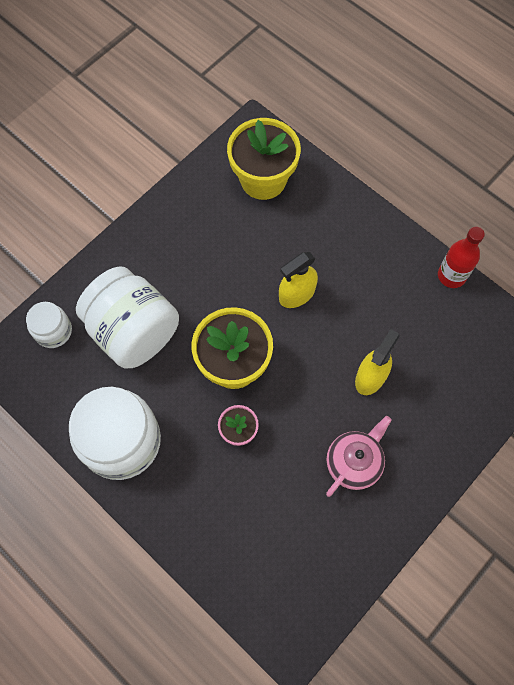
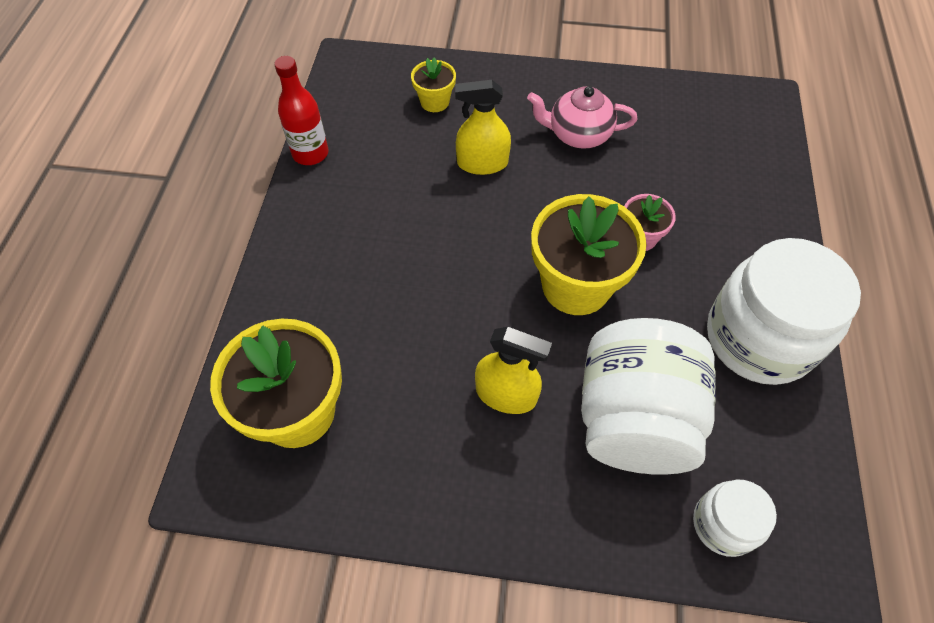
camera: 125 degrees left, 10 degrees down
yellow spray bottle [279,252,318,308] -> yellow spray bottle moved to [475,327,552,414]
none -> yellow flower pot [411,57,456,112]

